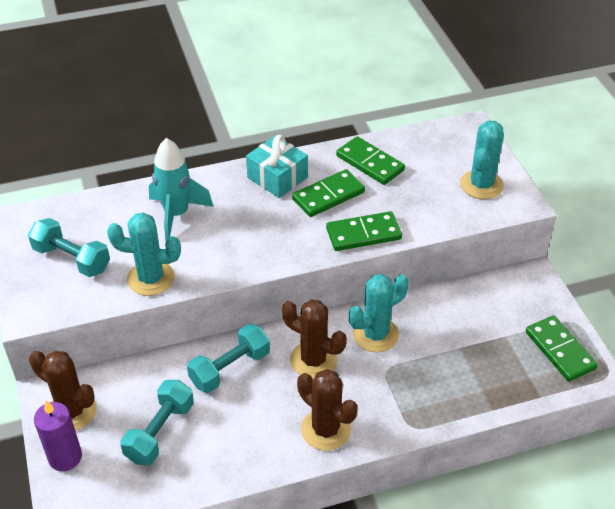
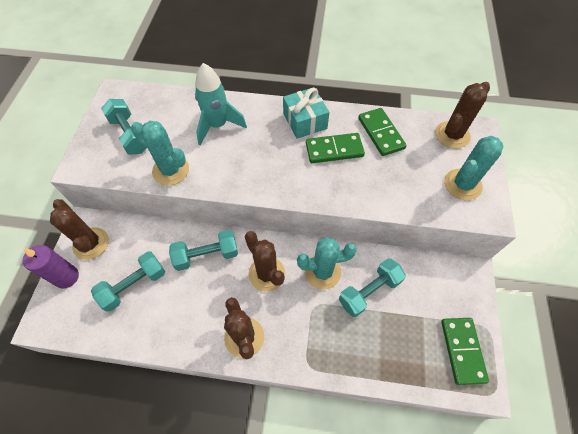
camera: 25 degrees right, 15 degrees up
green domino [326,211,402,251] -> none
none -> turquoise dumbbell [339,258,406,317]
none -> brown cactus [435,82,490,149]

